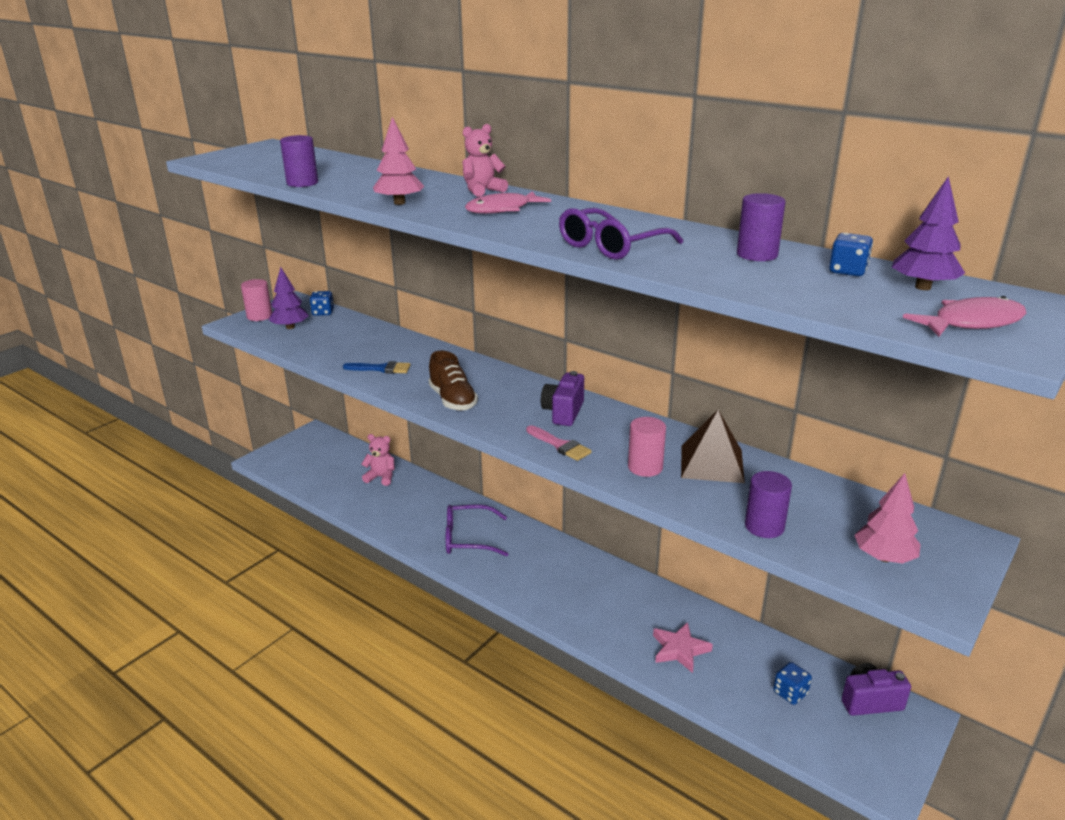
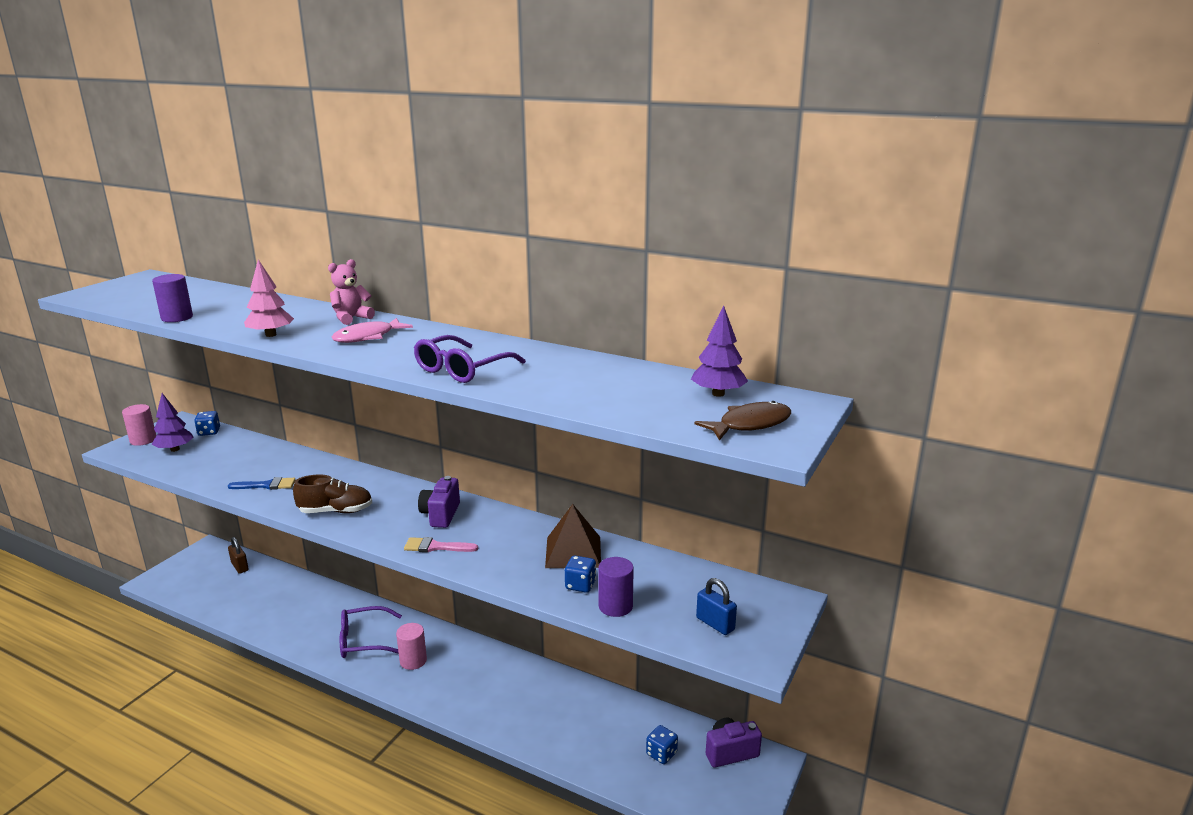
camera: 10 degrees left, 5 degrees down
pink teddy bear [361,434,395,486] -> none
brown shoe [429,351,478,411] -> brown shoe turned 60 degrees counterclockwise [293,475,372,513]
pink brush [526,425,592,461] -> pink brush turned 150 degrees clockwise [404,537,478,552]
pink cylinder [628,417,666,477] -> pink cylinder moved to [396,623,427,670]
pink star [653,622,713,673] -> none
purple cylinder [737,193,786,261] -> none
blue dice [829,233,873,276] -> blue dice moved to [565,556,596,593]
pink tree [855,473,921,563] -> blue padlock [696,578,737,635]
pink fish [903,296,1026,337] -> brown fish [695,401,791,440]
none -> brown padlock [228,537,249,574]

